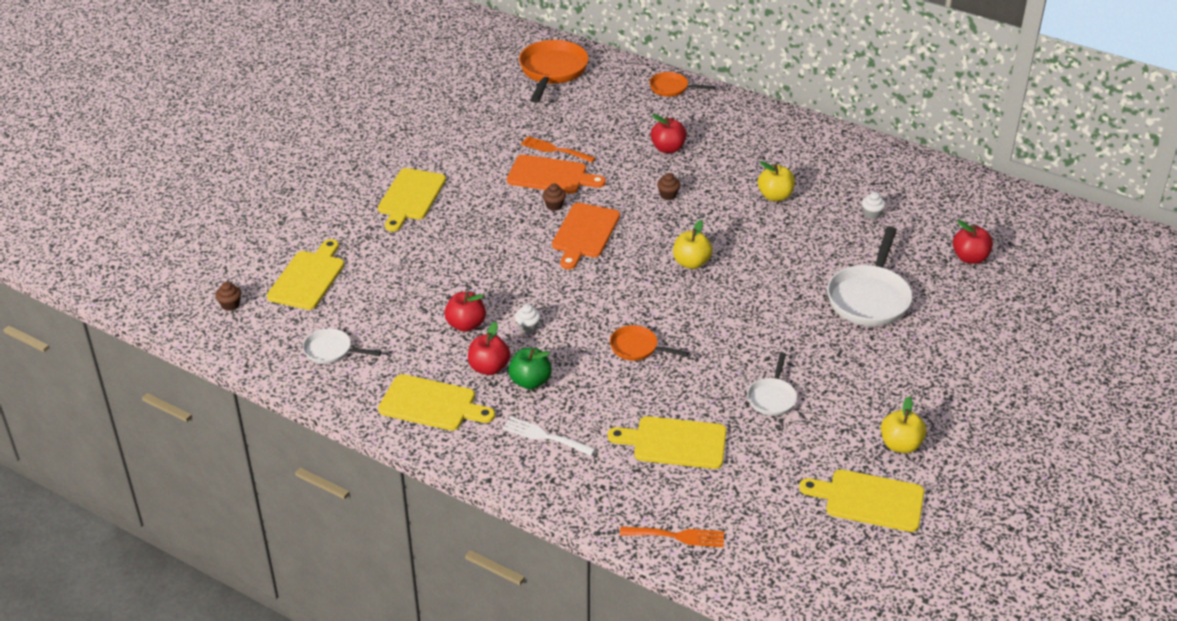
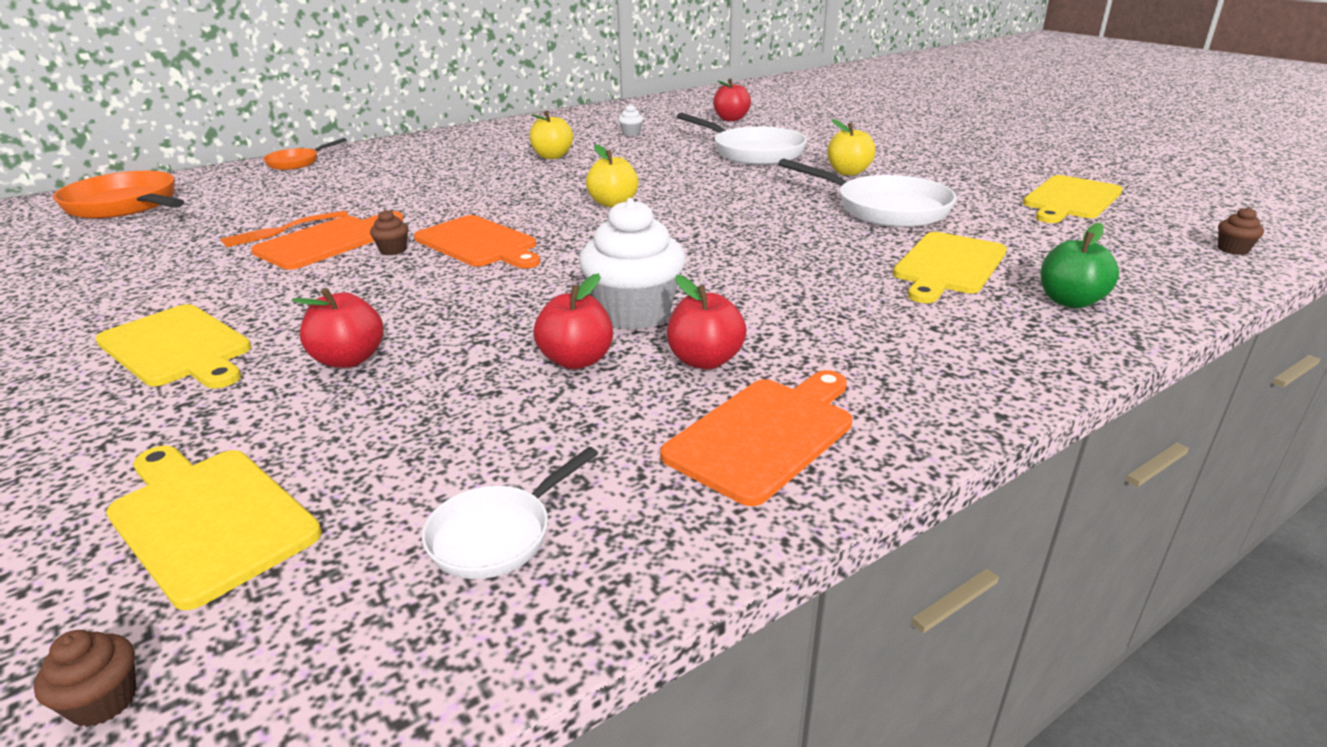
camera: 65 degrees left, 10 degrees down
yellow cutting board [378,374,495,430] -> orange cutting board [660,370,852,506]
white fork [502,417,595,456] -> none
green apple [508,348,552,390] -> green apple moved to [1041,223,1119,308]
white cupcake [515,304,541,333] -> white cupcake [579,198,685,330], size x2.35
orange pan [610,325,689,361] -> none
orange fork [620,527,724,547] -> none
red apple [651,114,687,153] -> red apple moved to [292,288,384,368]
brown cupcake [657,173,681,200] -> brown cupcake moved to [1218,207,1264,255]
white pan [747,352,797,416] -> white pan [778,158,957,227], size x1.82
yellow apple [881,397,927,453] -> yellow apple moved to [827,119,876,176]

